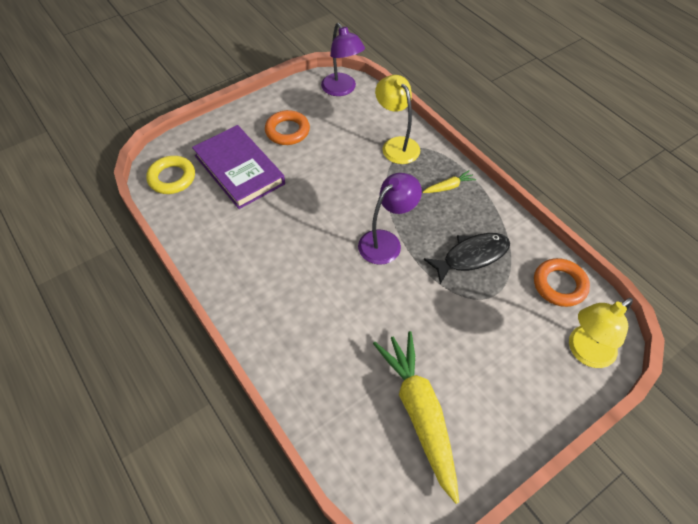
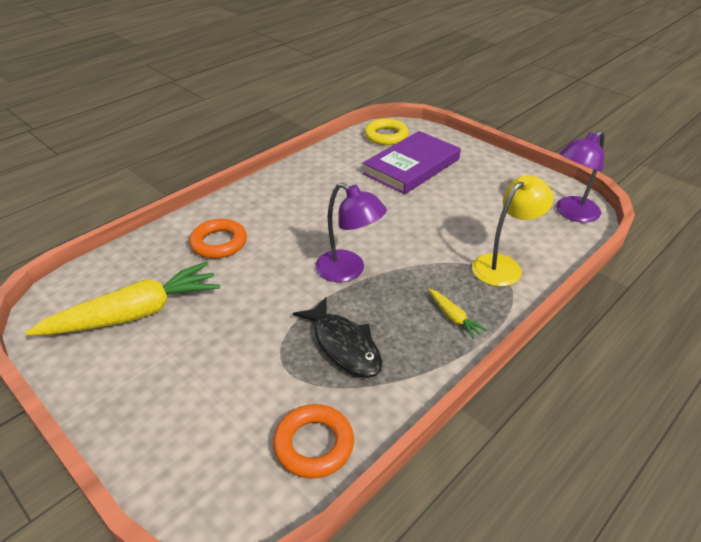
camera: 80 degrees right, 15 degrees down
orange ring [265,110,310,145] -> orange ring moved to [189,219,247,259]
yellow lamp [569,298,633,368] -> none

